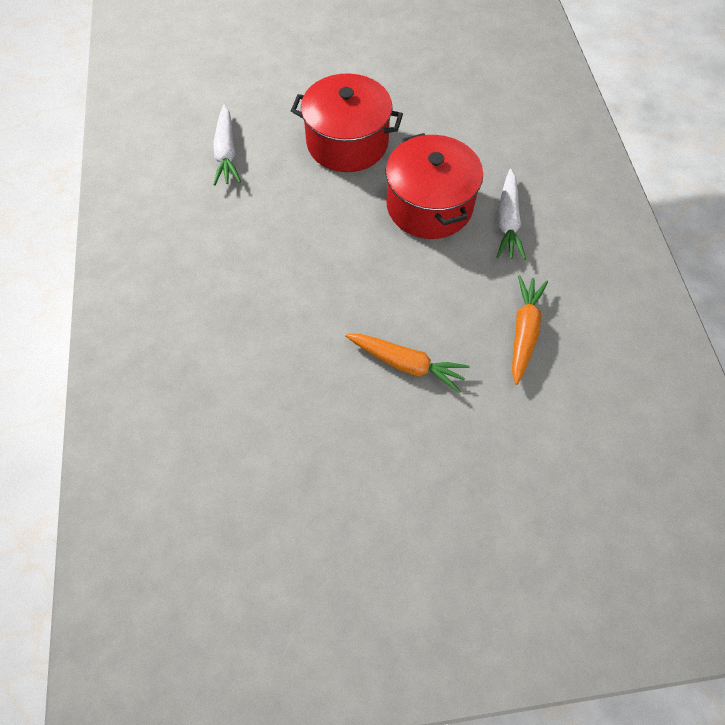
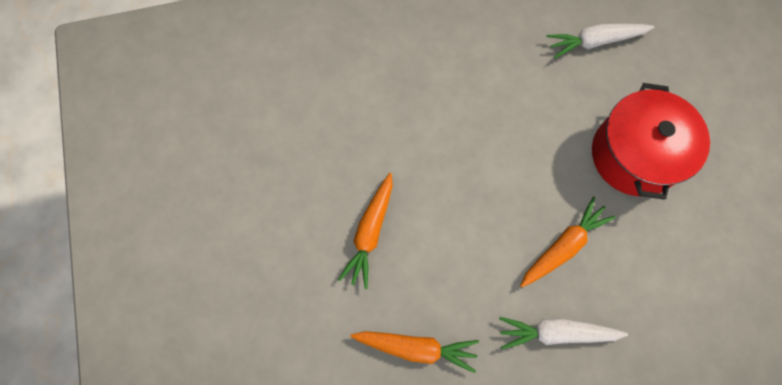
camera: 85 degrees right, 10 degrees up
red pot [386,133,483,239] -> orange carrot [520,197,616,287]

